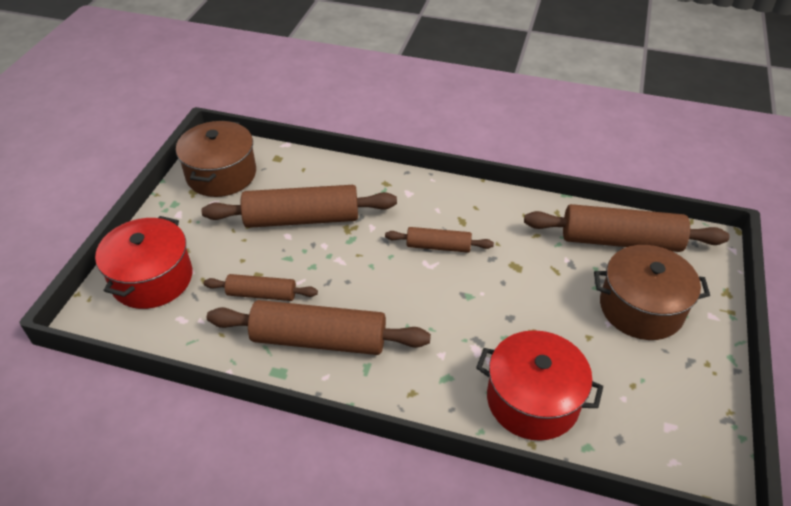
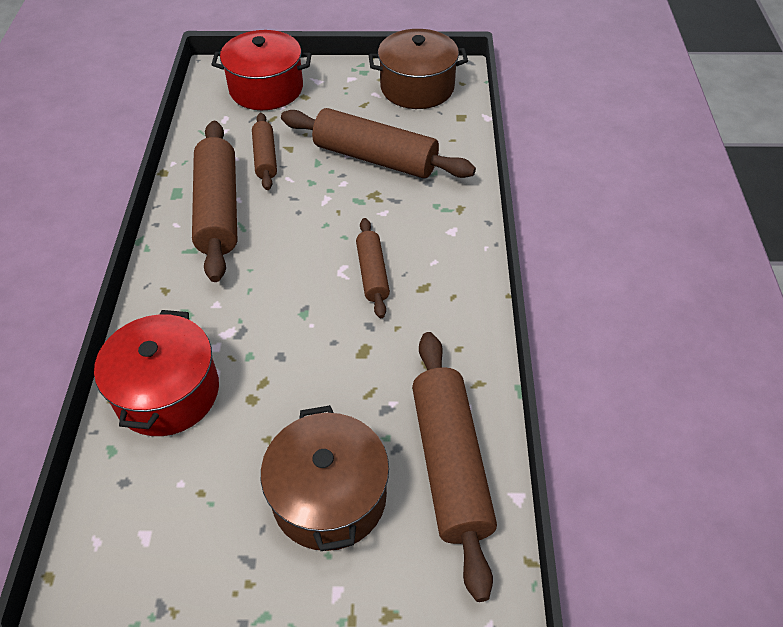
camera: 75 degrees right, 5 degrees up
brown rolling pin [202,185,397,228] -> brown rolling pin turned 45 degrees counterclockwise [281,108,476,178]

